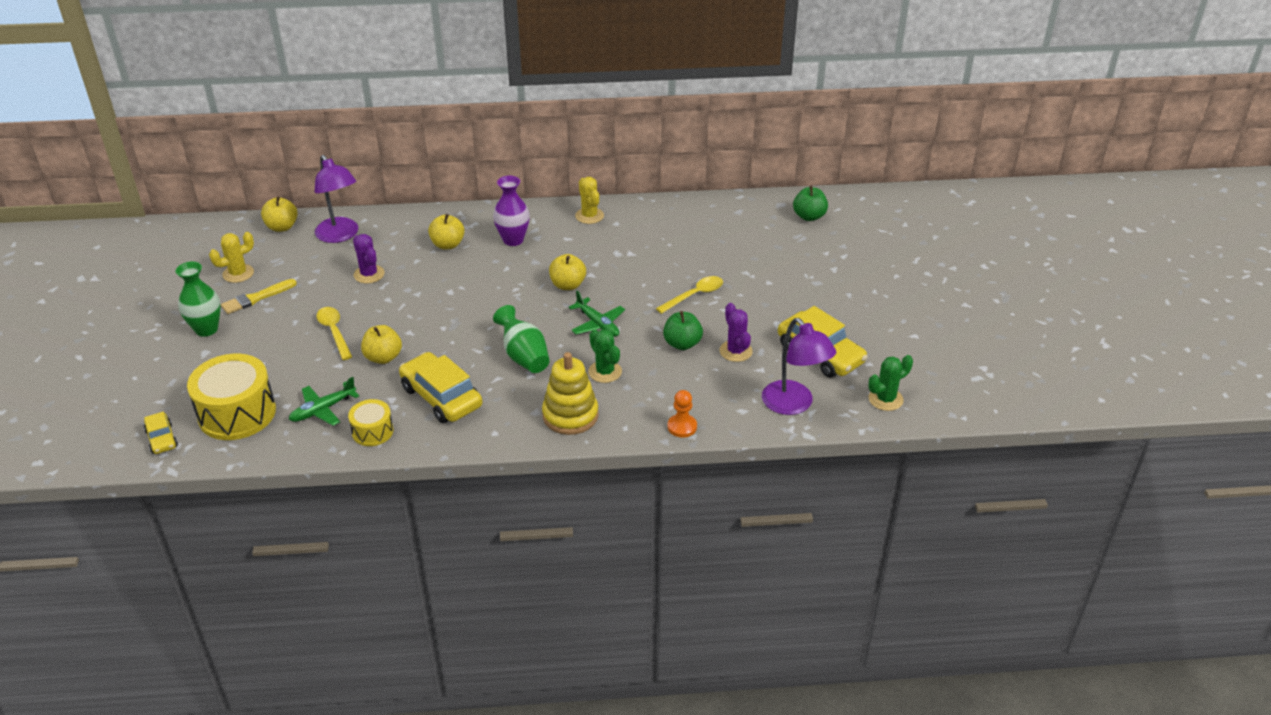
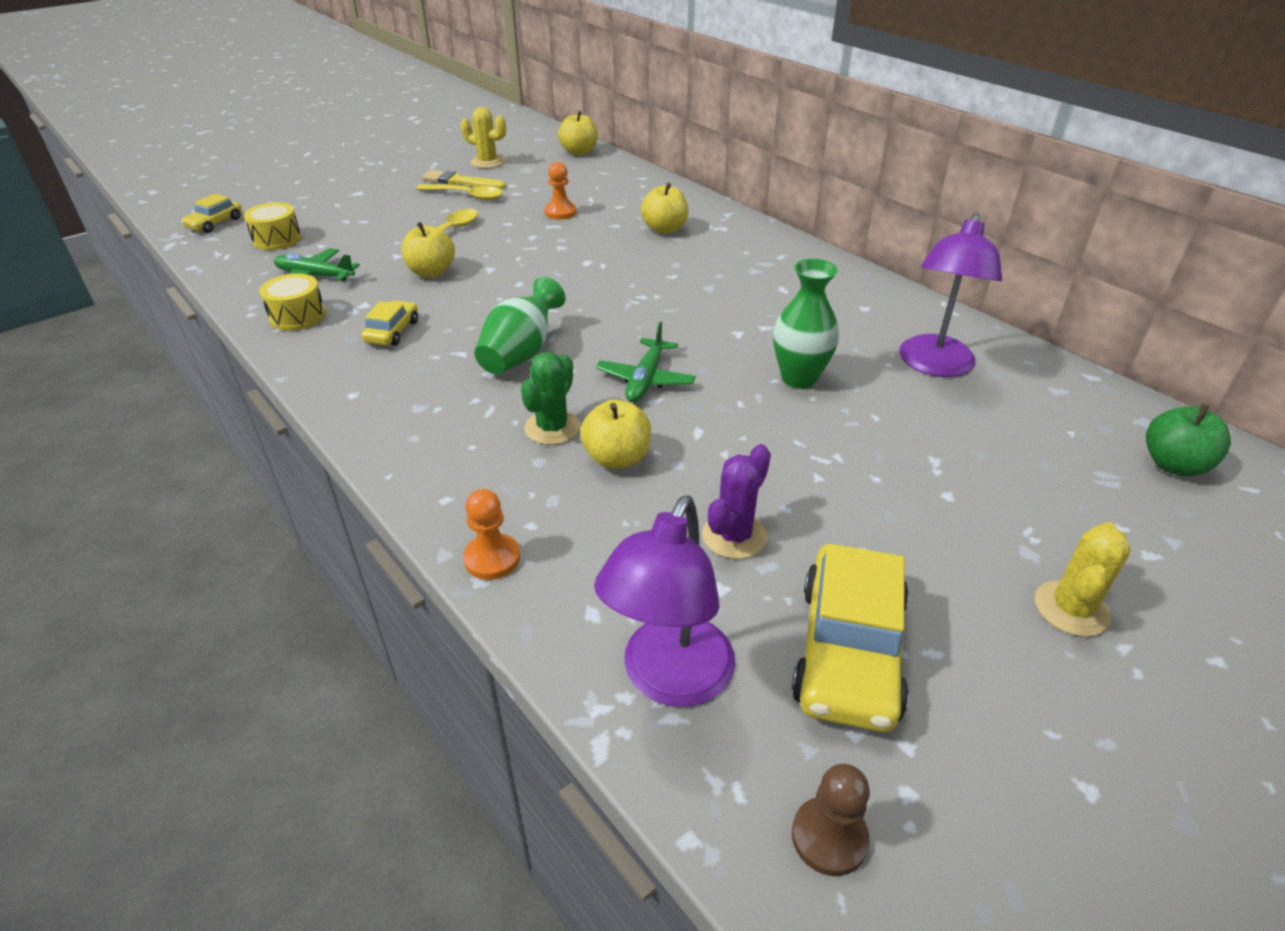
camera: 55 degrees right, 0 degrees up
green vase [176,262,221,337] -> green vase moved to [773,259,839,389]
yellow drum [187,354,276,440] -> yellow drum [244,202,302,250], size x0.53
purple lamp [315,155,358,243] -> purple lamp moved to [899,213,1002,377]
purple cactus [353,234,385,284] -> orange pawn [545,162,576,220]
yellow car [399,352,482,423] -> yellow car [361,300,418,346], size x0.52
purple vase [493,176,530,246] -> none
yellow stacking toy [542,352,599,435] -> none
yellow apple [549,254,586,290] -> yellow apple moved to [580,400,651,469]
yellow cactus [575,177,604,224] -> yellow cactus moved to [1035,522,1131,637]
yellow spoon [656,276,723,314] -> yellow spoon moved to [416,184,503,200]
green apple [663,311,703,350] -> none
green cactus [868,355,913,411] -> brown pawn [792,764,870,876]

